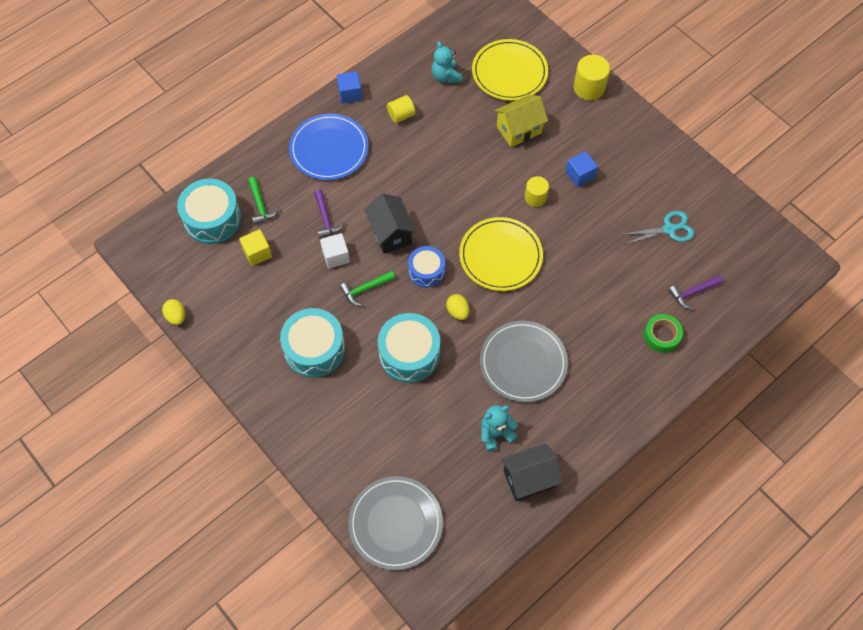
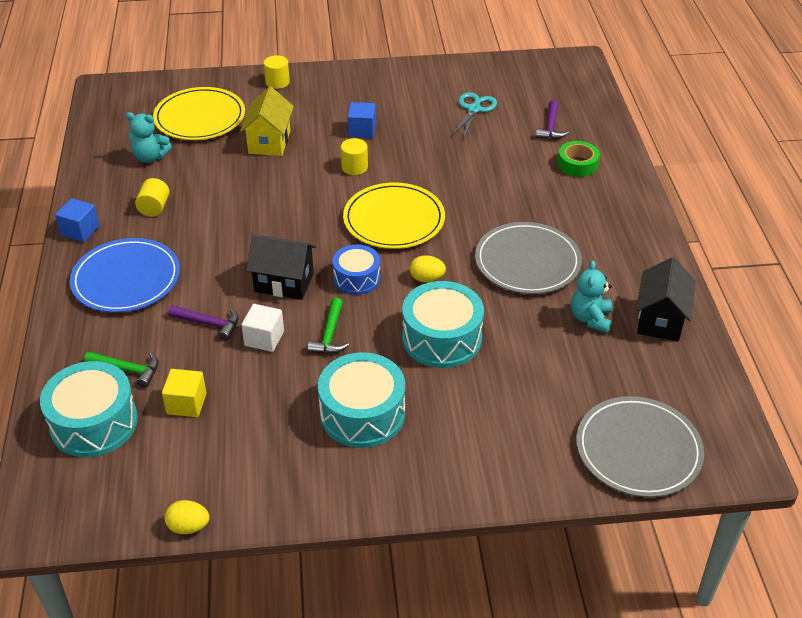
camera: 55 degrees left, 20 degrees down
yellow cylinder [574,55,610,100] -> yellow cylinder [264,55,290,89], size x0.66

